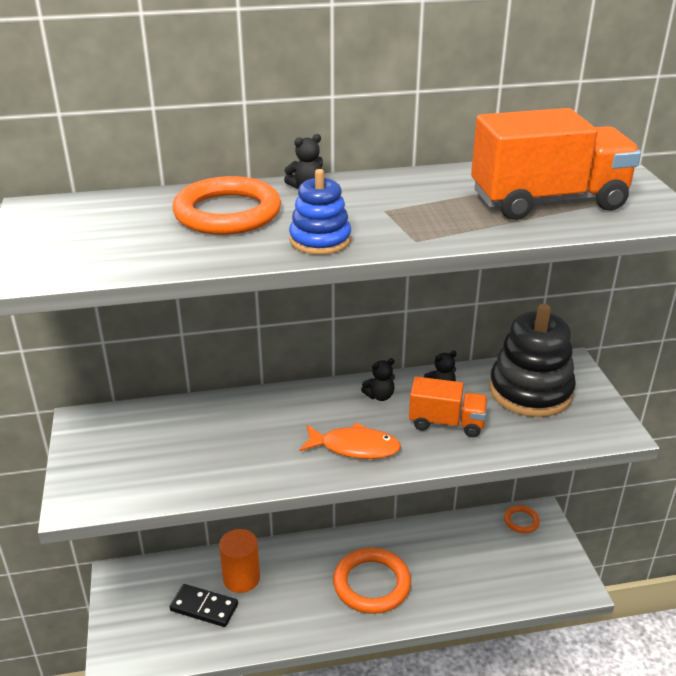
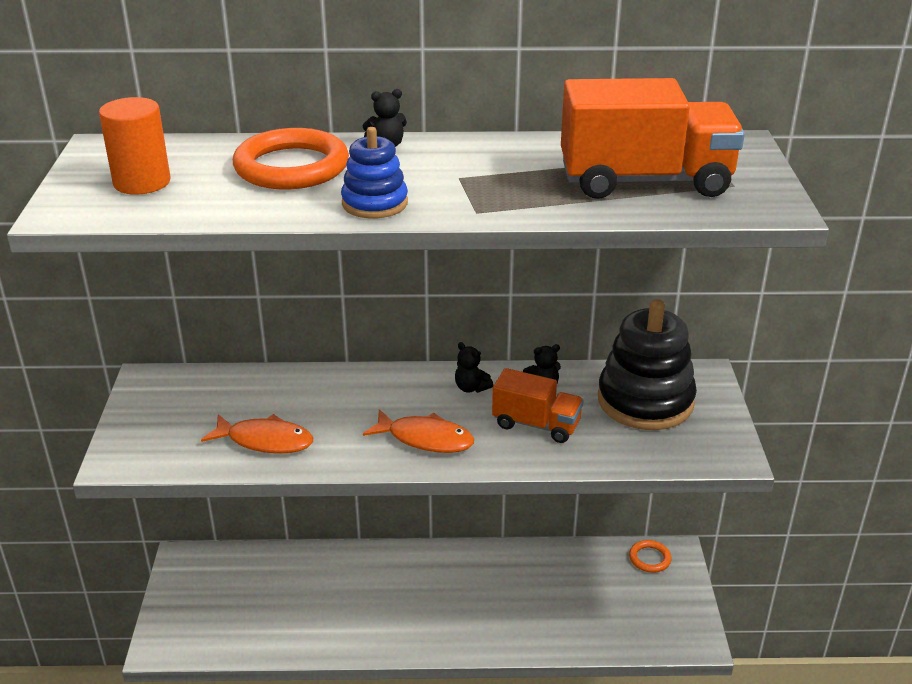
camera: 10 degrees right, 0 degrees up
black domino [170,584,238,627] -> none
orange cylinder [219,529,260,593] -> orange cylinder moved to [99,97,171,195]
orange ring [333,548,411,614] -> none
black teddy bear [361,358,395,401] -> black teddy bear turned 60 degrees clockwise [455,342,493,393]
none -> orange fish [201,414,314,454]

